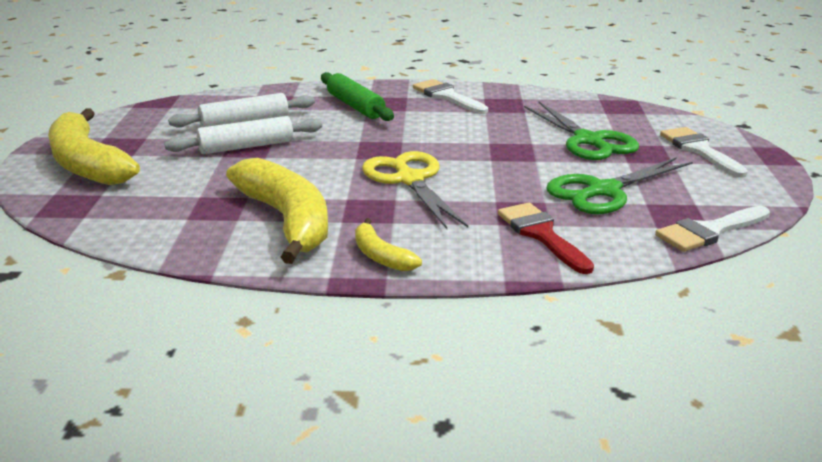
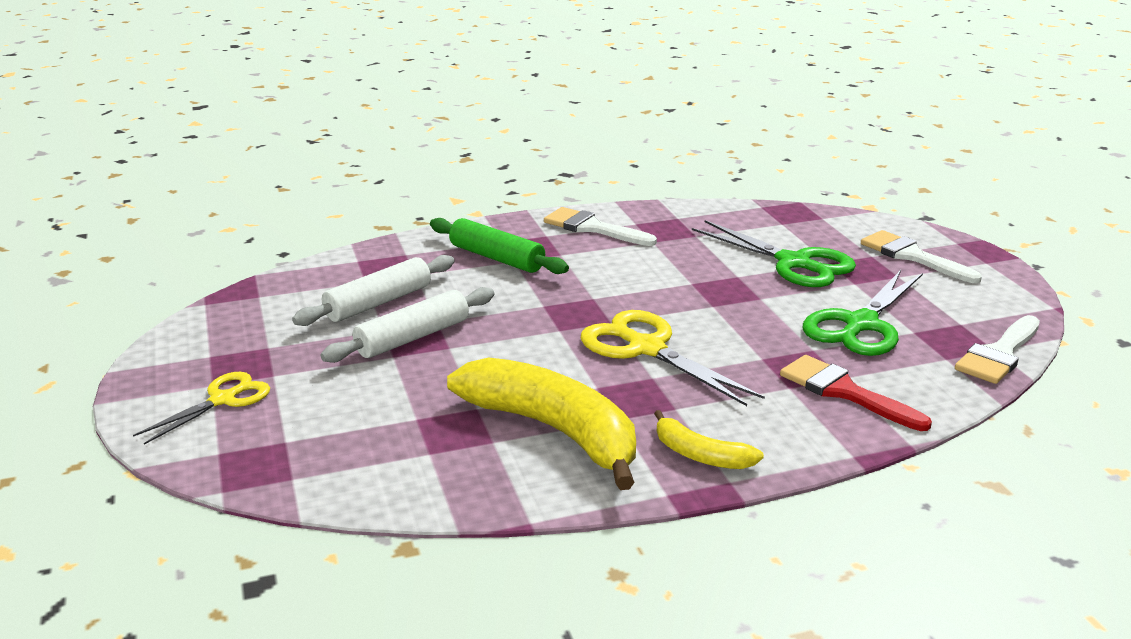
camera: 20 degrees left, 0 degrees up
yellow banana [48,108,140,185] -> yellow scissors [133,372,270,445]

